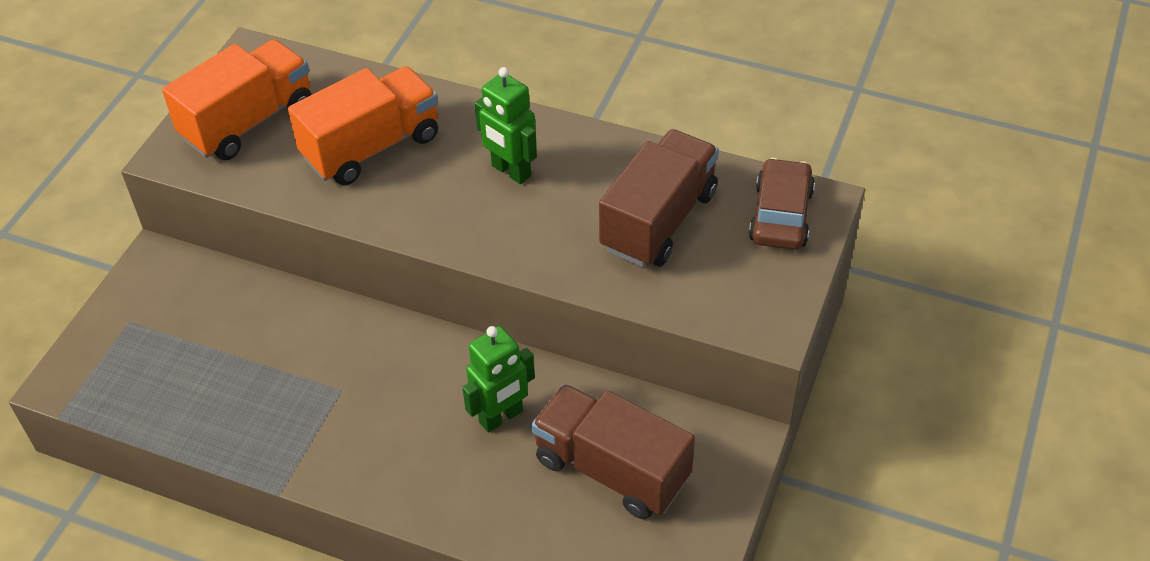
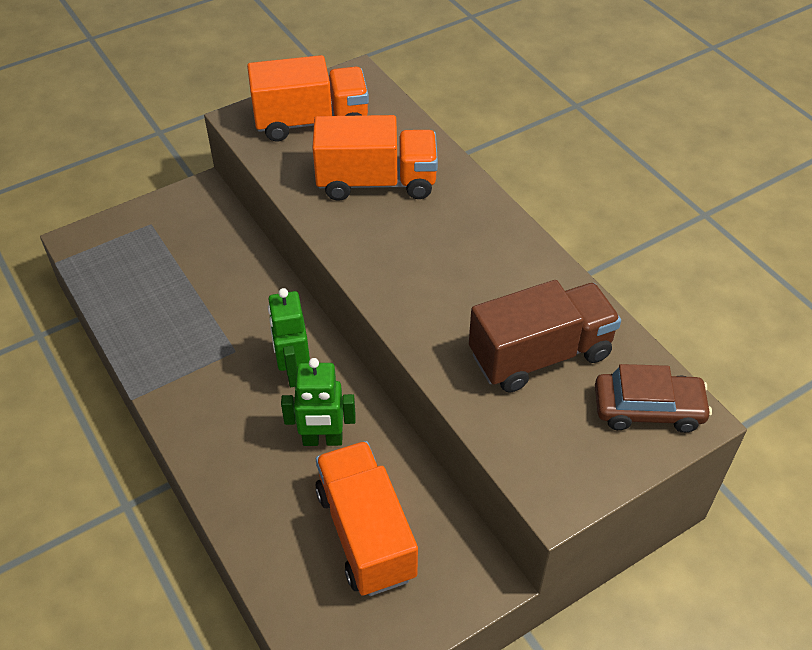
camera: 35 degrees right, 0 degrees up
green robot [475,67,537,184] -> green robot moved to [268,288,310,387]
brown truck [531,384,695,519] -> orange truck [315,441,418,596]
brown car [749,158,815,250] -> brown car turned 45 degrees clockwise [595,364,712,433]

